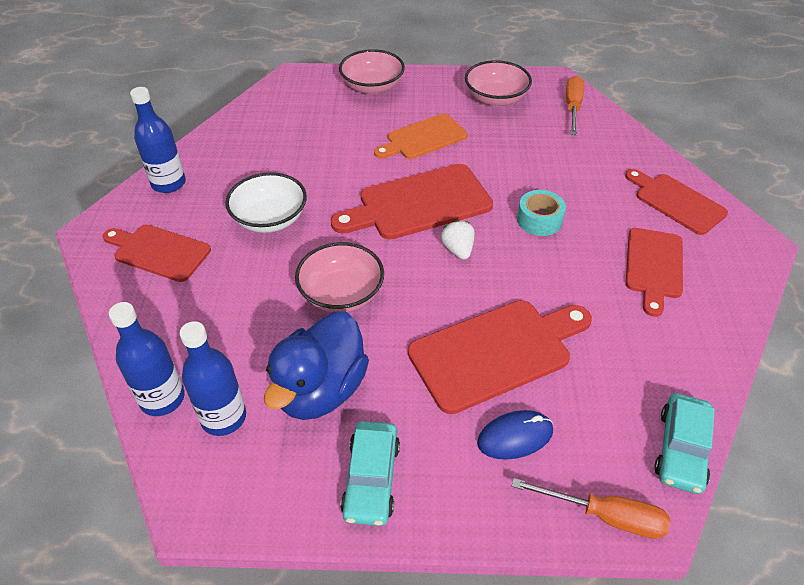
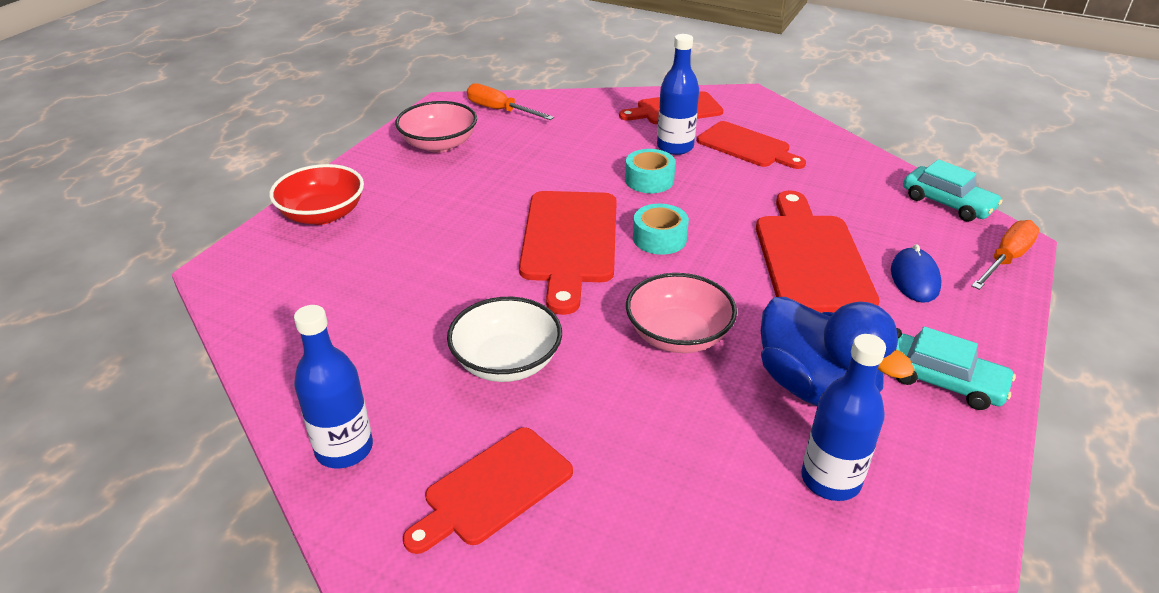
camera: 65 degrees left, 10 degrees down
blue bottle [109,302,185,416] -> blue bottle moved to [657,34,699,155]
pink bowl [339,49,405,94] -> red bowl [269,164,364,225]
orange cutting board [374,114,467,159] -> none
white strawberry [441,220,474,260] -> turquoise tape [633,204,689,255]

